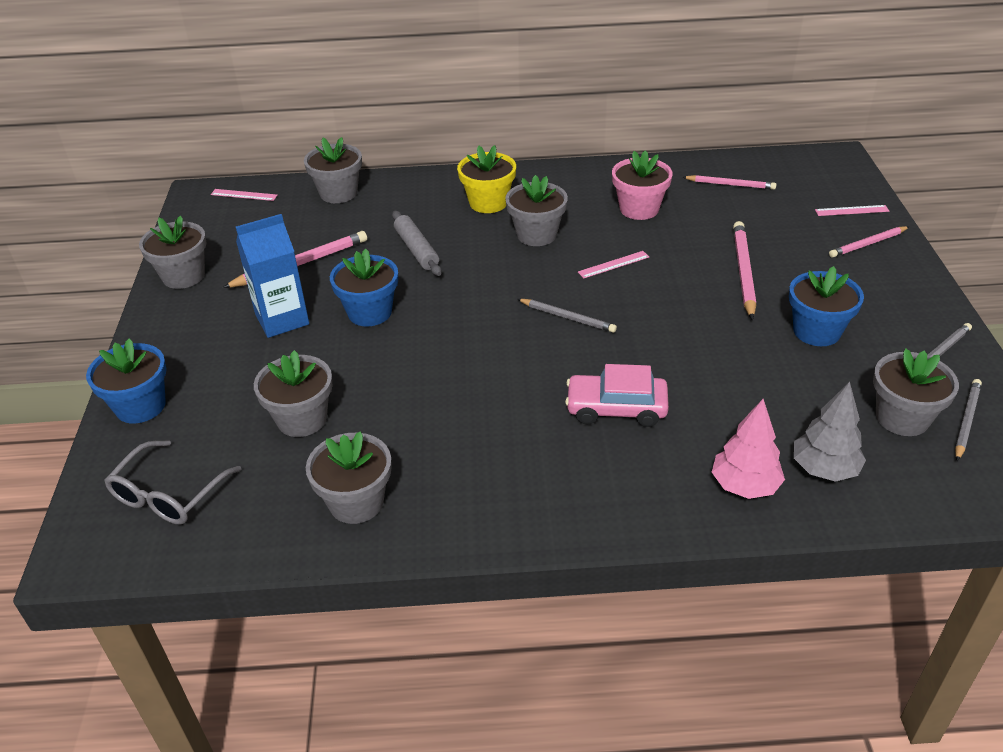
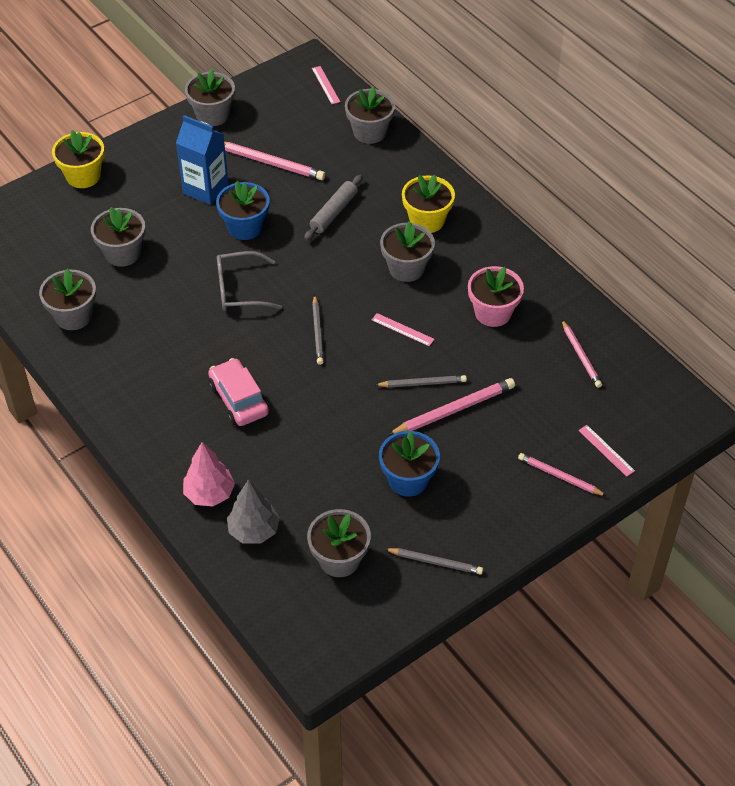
camera: 55 degrees right, 10 degrees up
blue flower pot [86,338,166,424] -> yellow flower pot [52,130,104,188]
grey glasses [104,440,241,524] -> grey glasses moved to [217,251,282,311]
grey pencil [955,379,982,461] -> grey pencil moved to [375,375,467,388]

